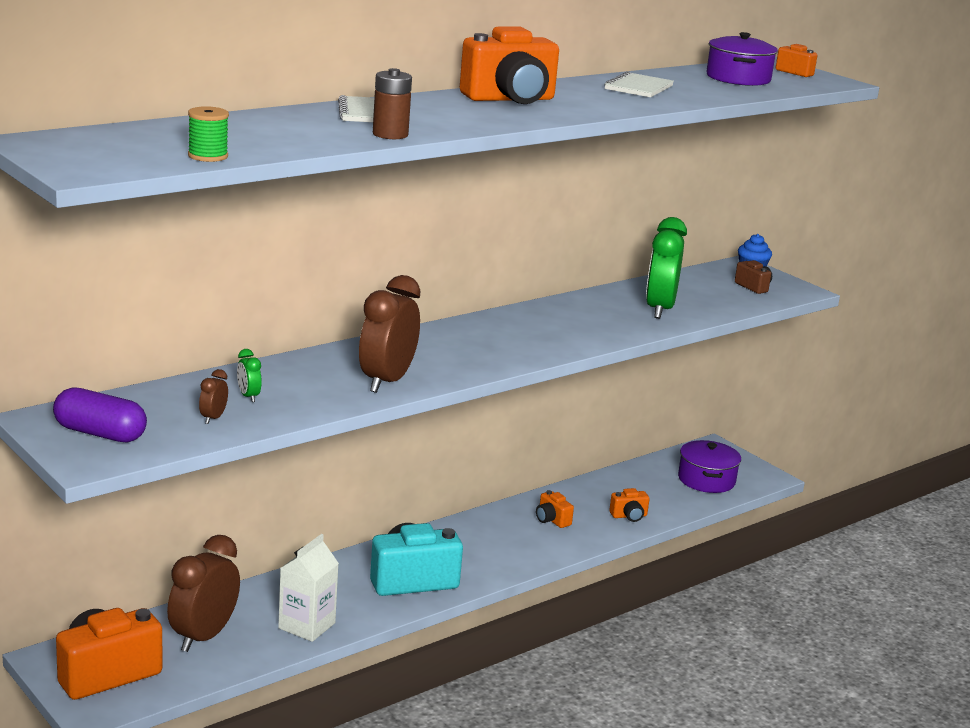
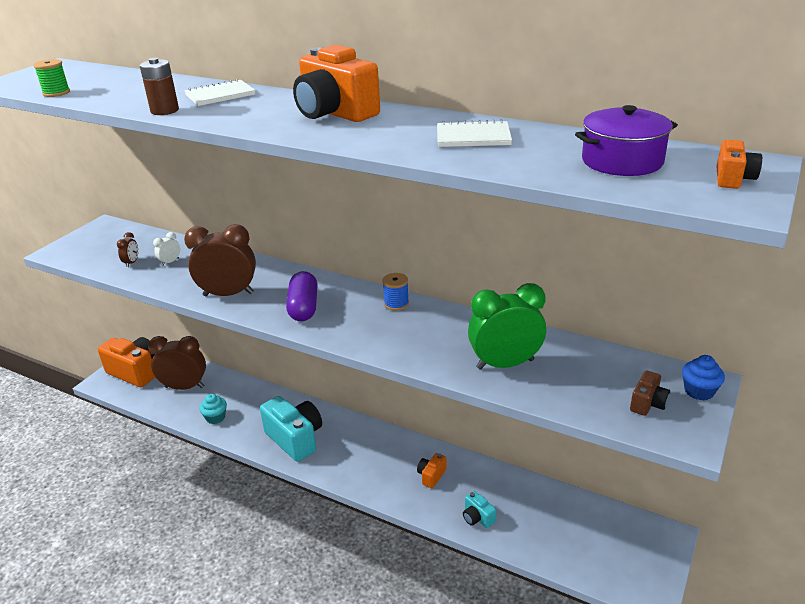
camera: 70 degrees right, 10 degrees up
purple capsule [53,387,147,442] -> purple capsule moved to [286,271,318,321]
brown clock [199,369,228,424] -> brown clock turned 105 degrees clockwise [117,232,138,267]
green clock [237,349,262,402] -> white clock [153,232,180,266]
white carton [278,534,339,642] -> turquoise cupcake [199,394,227,424]
orange camera [609,488,649,522] -> turquoise camera [463,491,496,528]
purple pot [678,440,741,493] -> none
none -> blue spool [382,273,409,311]

